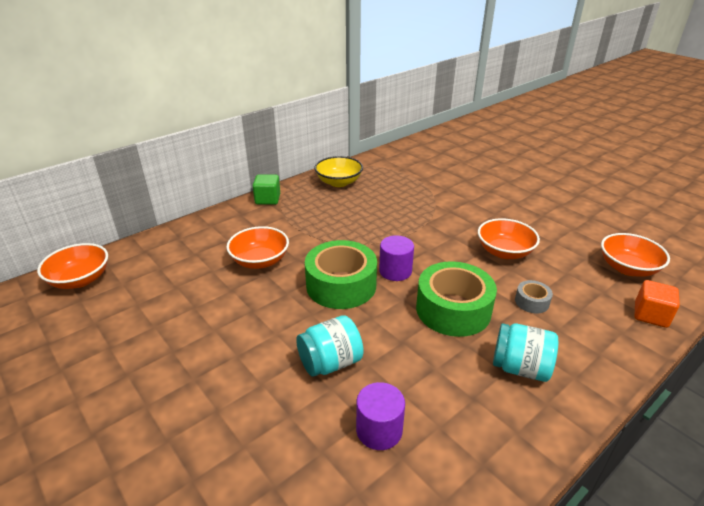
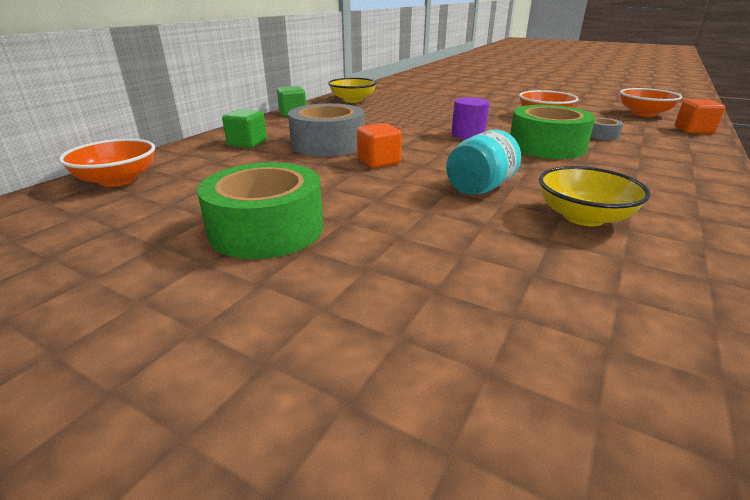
camera: 20 degrees left, 5 degrees down
orange bowl [226,226,289,269] -> grey tape [288,103,365,157]
green tape [305,240,377,309] -> green tape moved to [197,162,323,259]
purple cylinder [356,382,405,450] -> yellow bowl [539,166,650,226]
turquoise jar [493,323,558,382] -> none
none -> green cube [222,109,267,148]
none -> orange cube [357,123,402,168]

